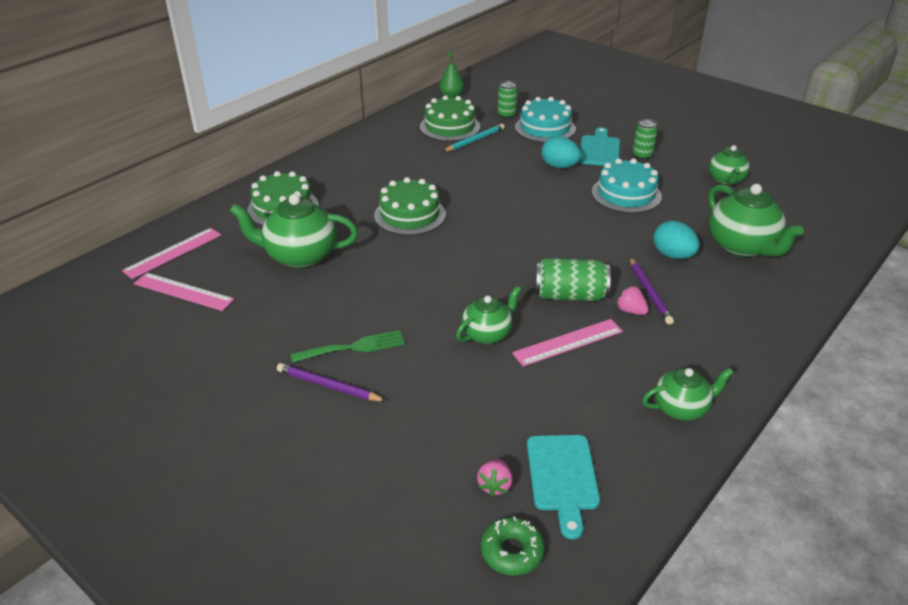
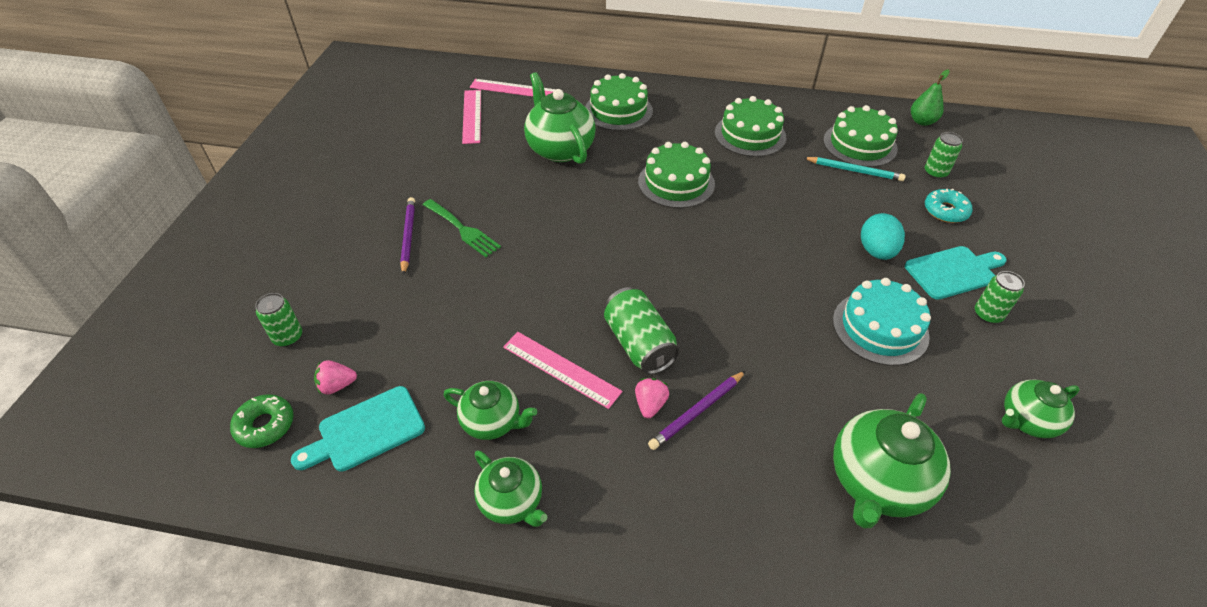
camera: 60 degrees right, 10 degrees up
green teapot [456,286,521,344] -> green teapot moved to [444,381,537,440]
turquoise cake [515,97,576,142] -> turquoise donut [925,189,972,223]
turquoise egg [653,221,700,259] -> none
none -> green can [255,293,302,347]
none -> green cake [715,96,786,157]

